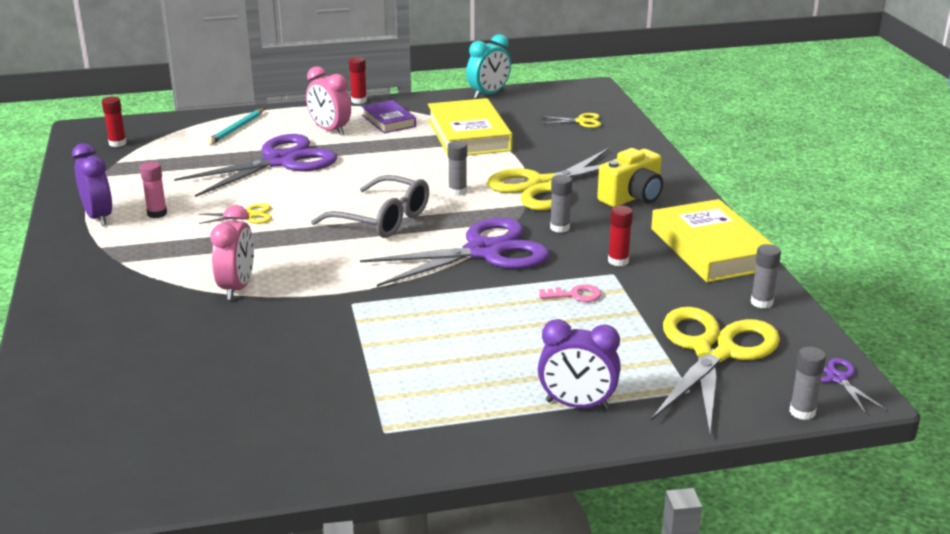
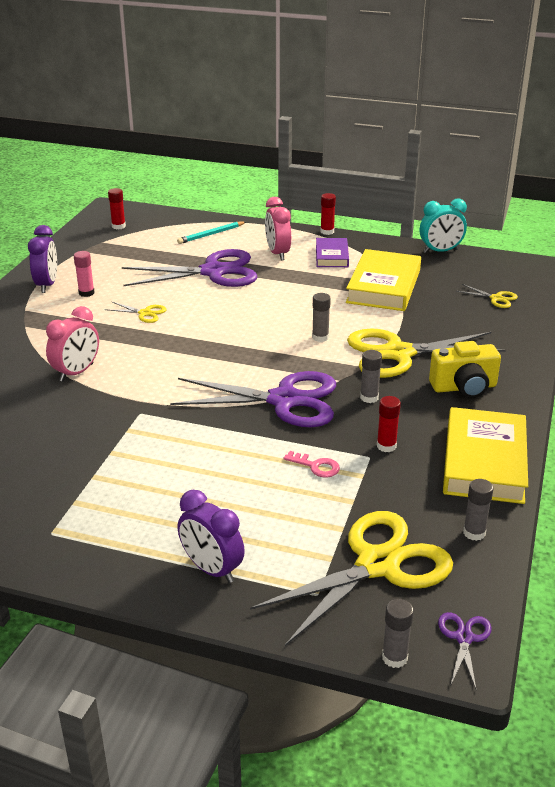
camera: 30 degrees right, 5 degrees up
grey glasses [311,175,429,238] -> none

